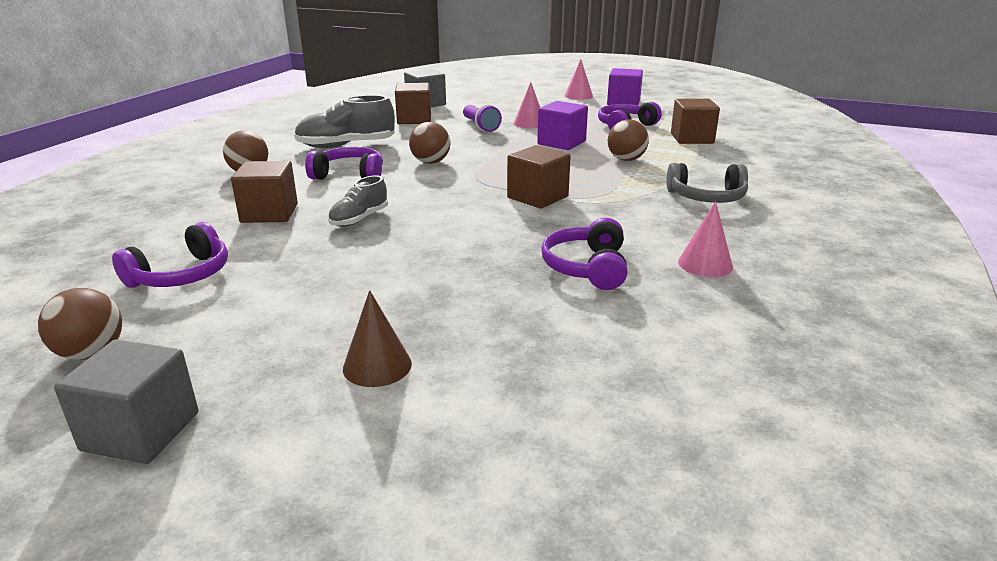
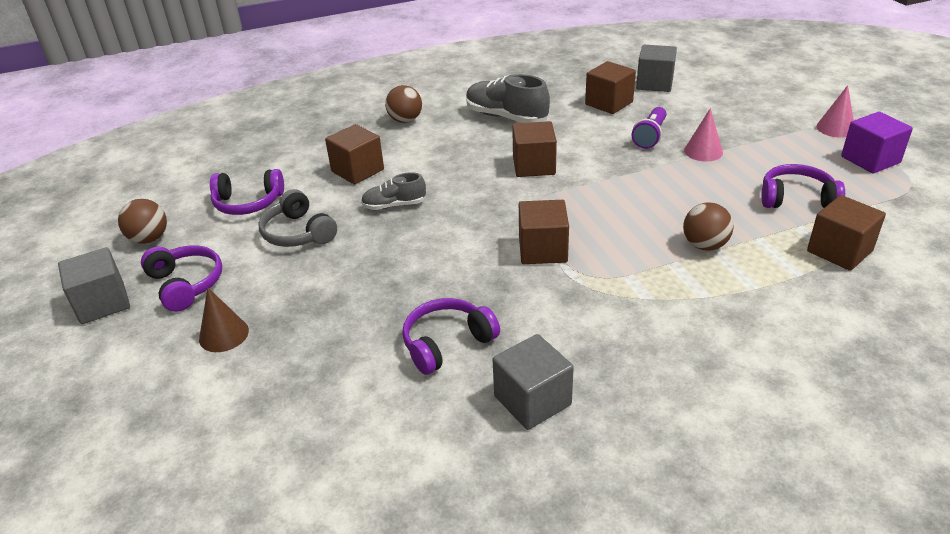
camera: 50 degrees right, 10 degrees up
purple headphones [305,147,383,180] -> purple headphones moved to [141,246,222,312]
brown ball [409,122,450,164] -> brown cube [512,121,557,177]
purple cube [537,101,588,150] -> none
grey headphones [666,163,748,203] -> grey headphones moved to [258,189,337,247]
pink cone [678,201,733,277] -> grey cube [493,334,574,430]

